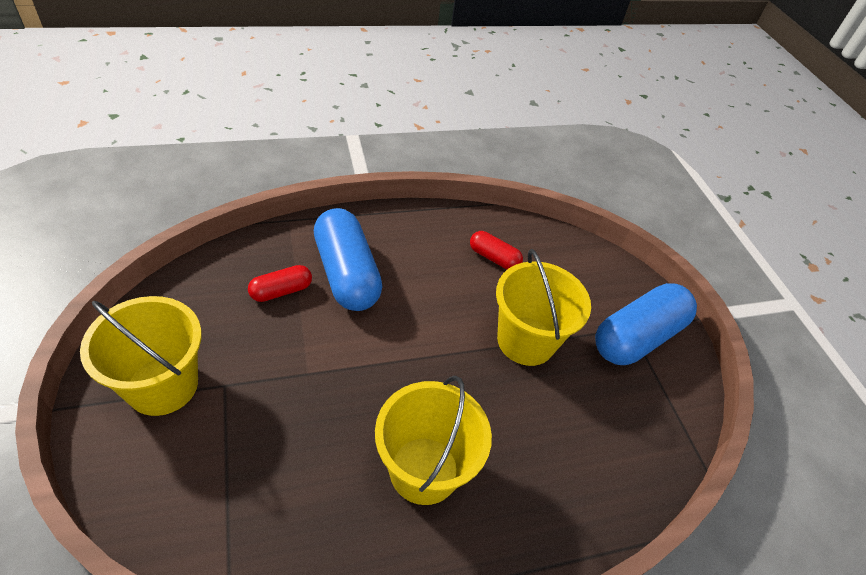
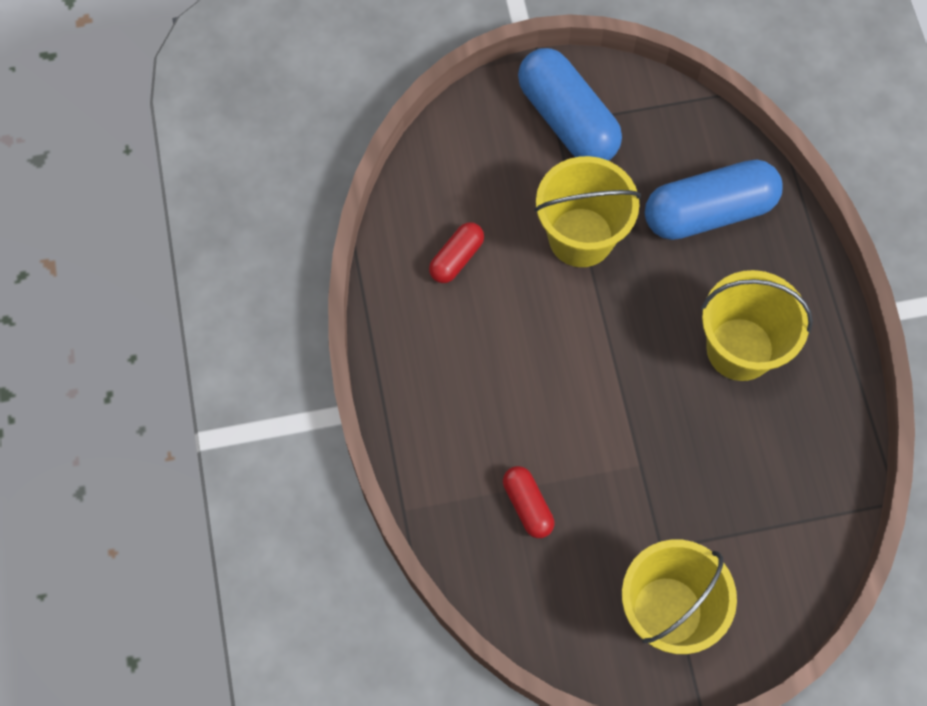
camera: 80 degrees left, 20 degrees up
blue capsule [314,208,383,311] -> blue capsule moved to [645,160,783,240]

